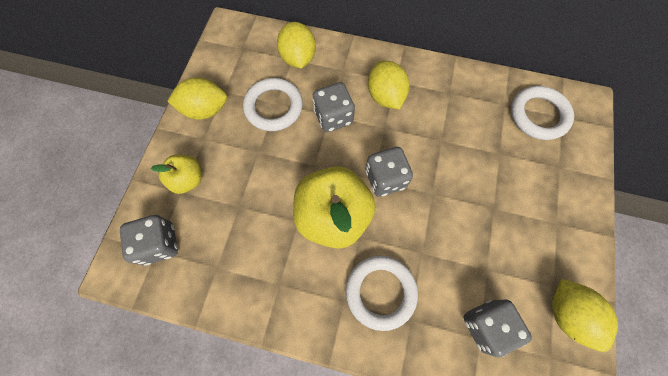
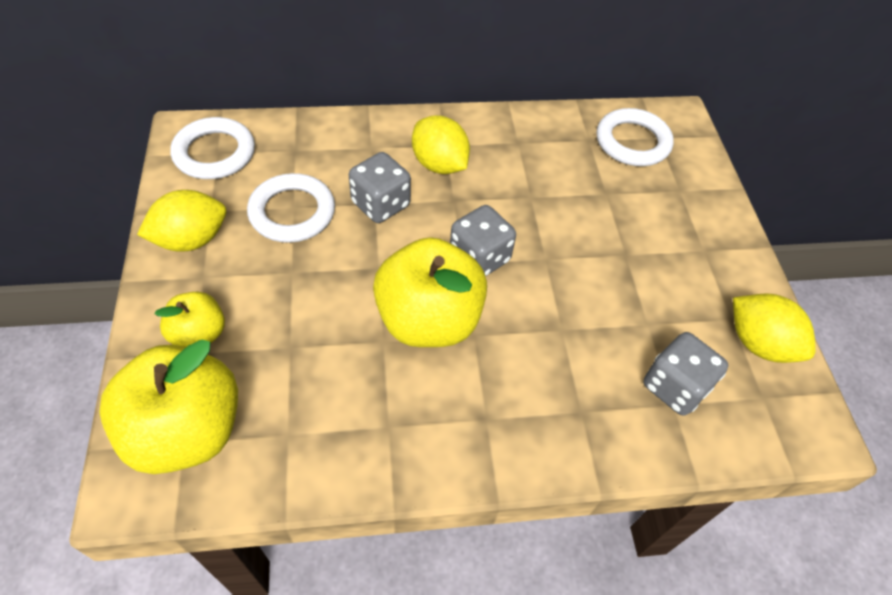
camera: 25 degrees left, 15 degrees down
grey dice [120,215,178,266] -> yellow apple [99,340,238,474]
yellow lemon [277,22,316,69] -> none
white ring [346,256,418,331] -> white ring moved to [170,117,255,179]

